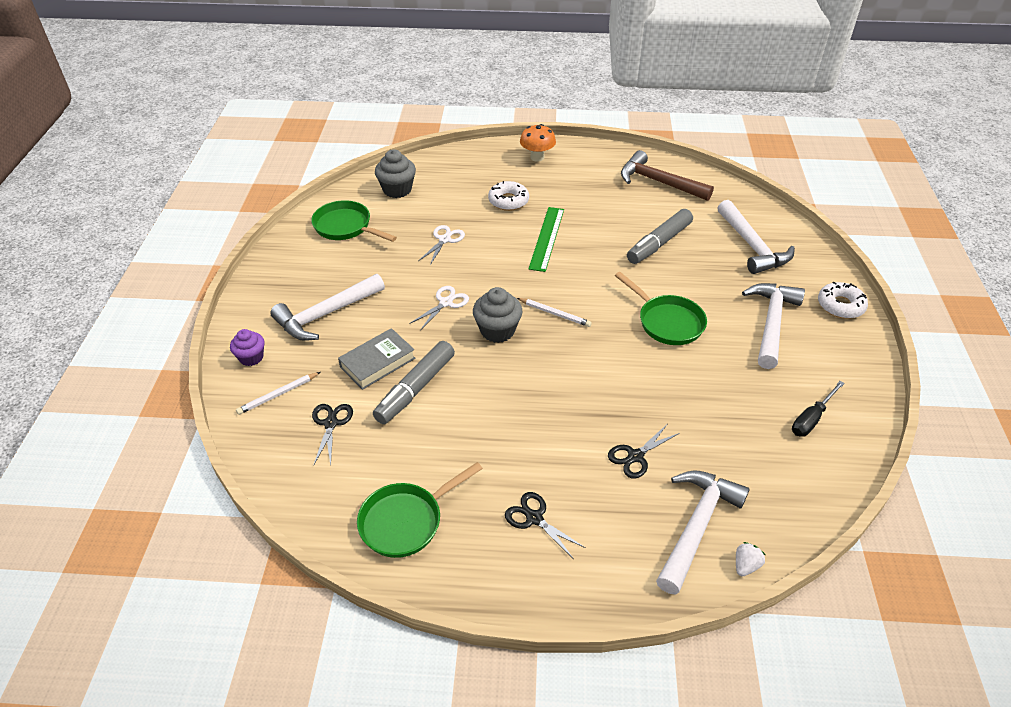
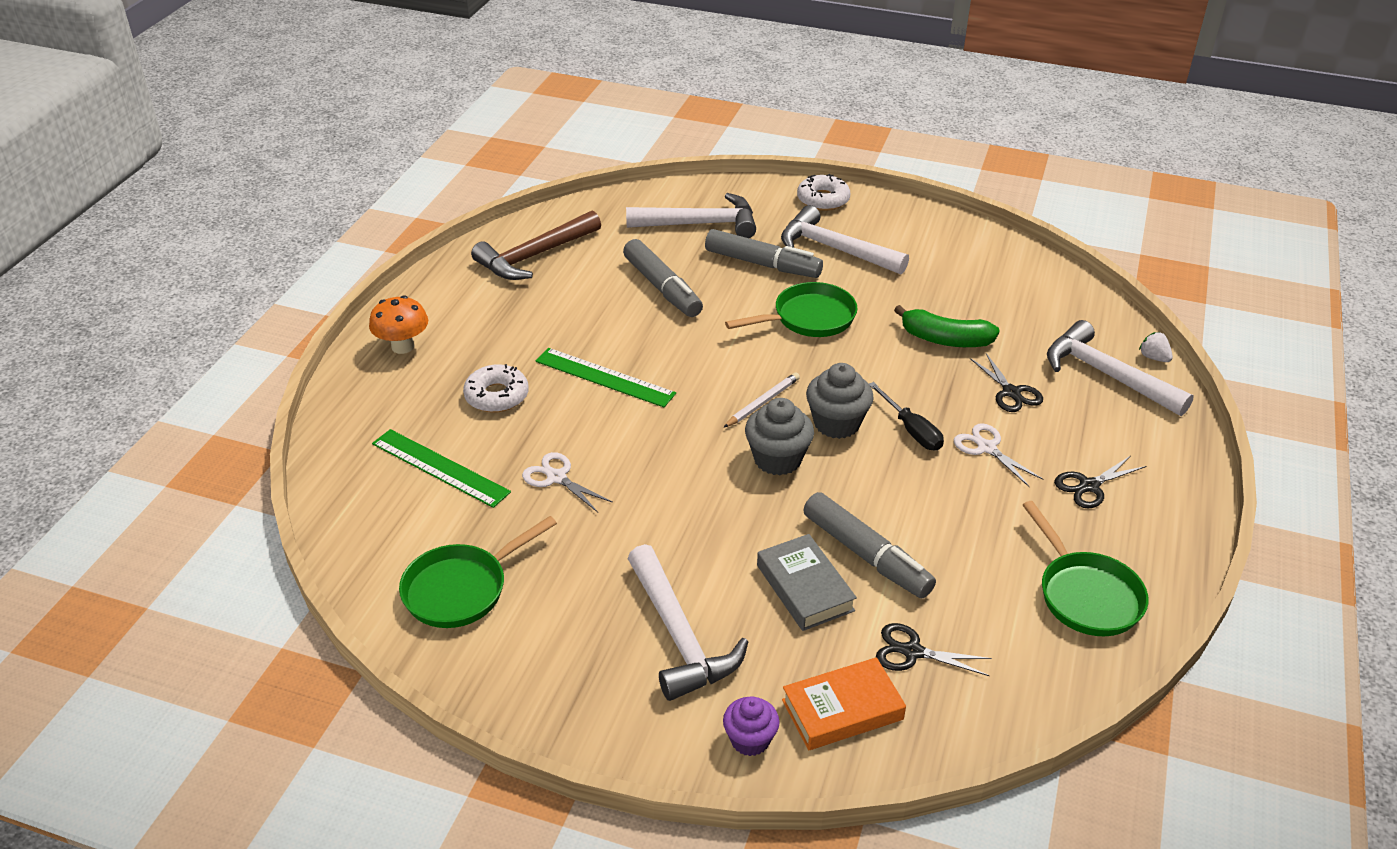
camera: 75 degrees left, 5 degrees down
white pencil [236,372,320,415] -> orange book [782,657,906,750]
grey cupcake [375,149,416,198] -> grey cupcake moved to [806,363,874,439]
white scissors [409,286,469,331] -> white scissors moved to [953,423,1043,487]
black screwdriver [792,381,845,437] -> black screwdriver moved to [869,382,944,451]
none -> green ruler [372,429,511,508]
none -> grey marker [705,229,823,278]
none -> green banana [894,305,1000,347]

